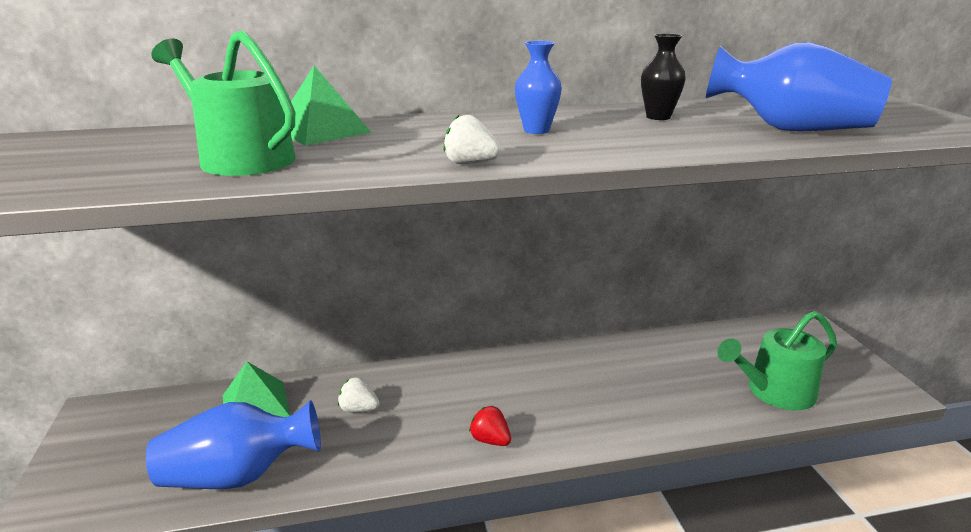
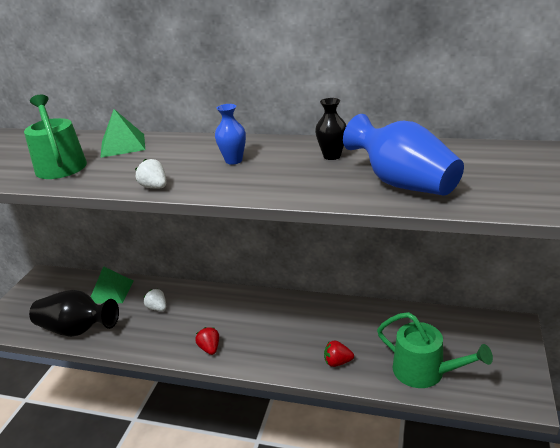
camera: 30 degrees right, 5 degrees up
blue vase [146,400,321,489] -> black vase [29,290,119,337]
green watering can [717,311,837,410] -> green watering can turned 150 degrees counterclockwise [377,312,493,388]
none -> red strawberry [324,340,354,367]

